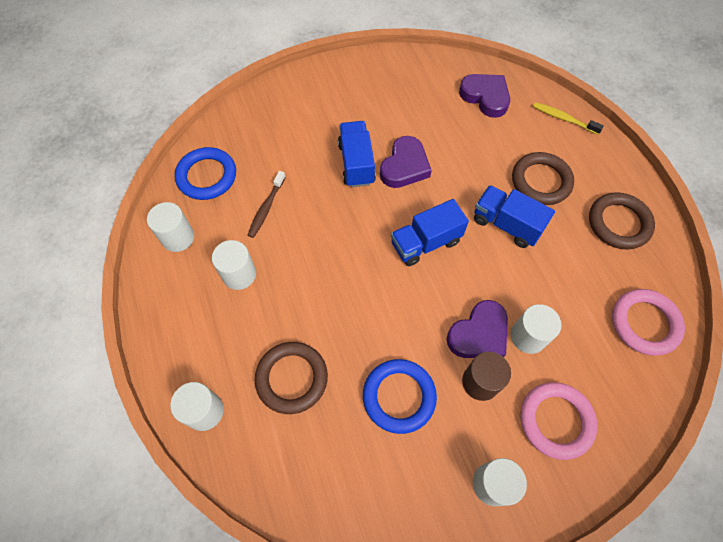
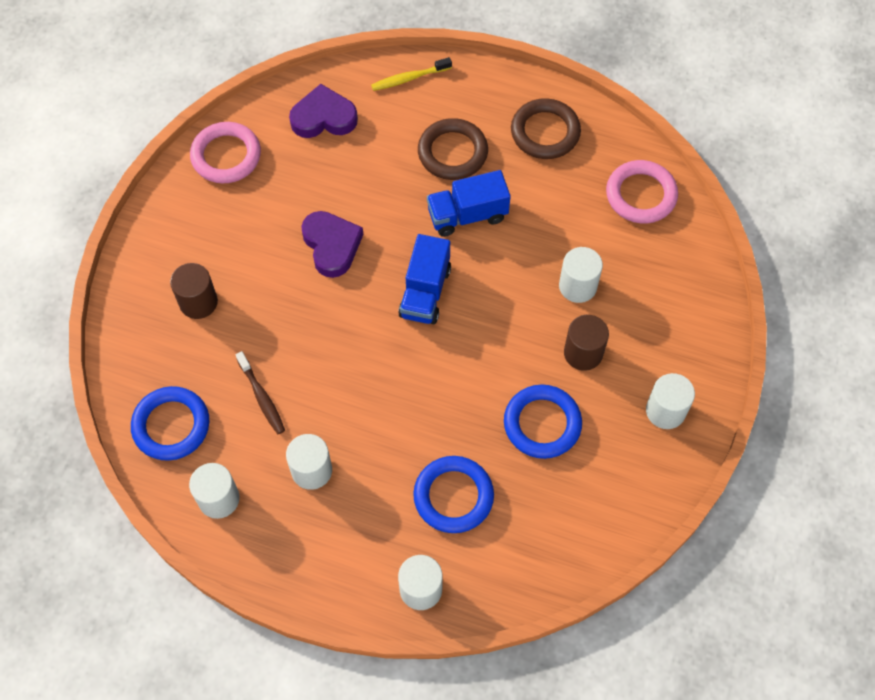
camera: 50 degrees left, 0 degrees up
brown ring [255,342,328,414] -> blue ring [413,456,494,533]
blue truck [338,121,376,187] -> none
purple heart [446,300,508,358] -> none
pink ring [520,382,597,460] -> pink ring moved to [190,122,261,184]
none -> brown cylinder [170,263,218,319]

